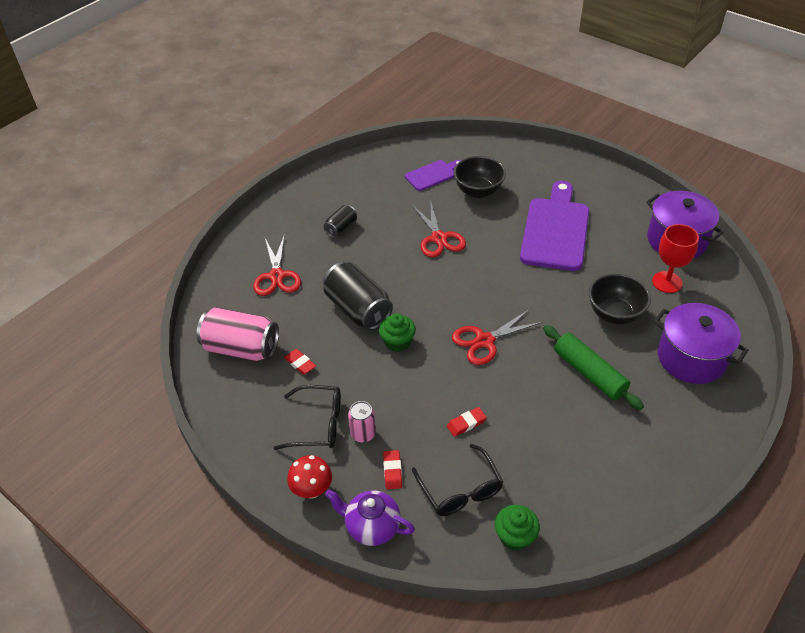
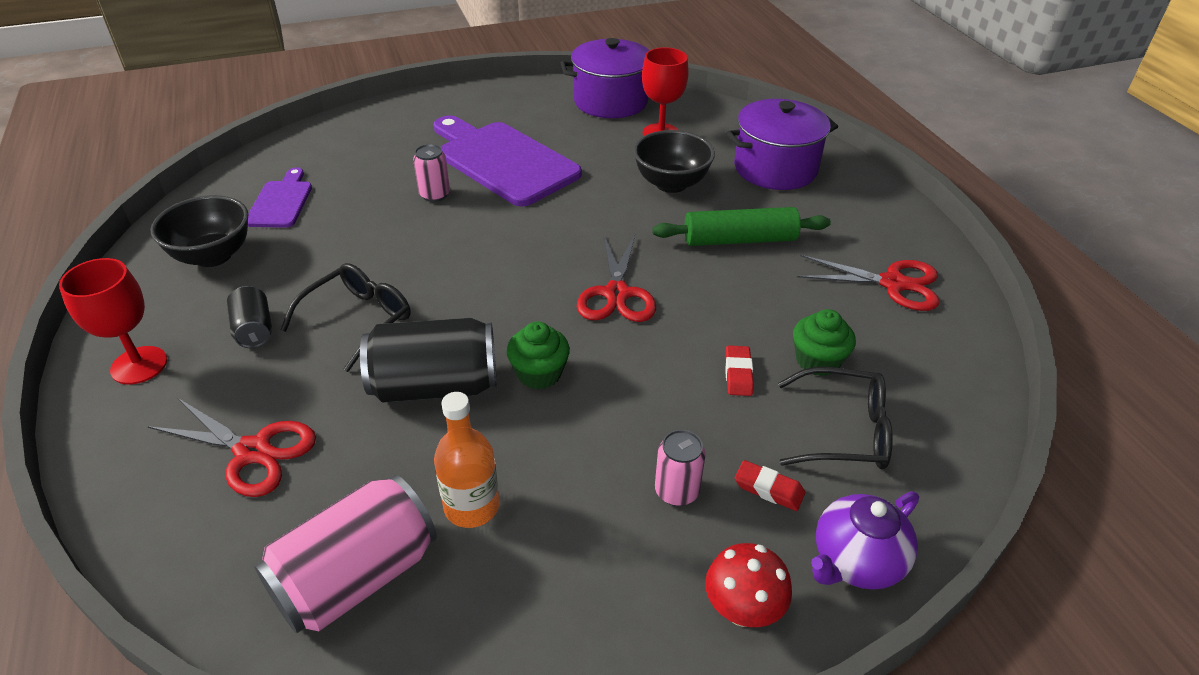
camera: 60 degrees left, 5 degrees down
black glasses [274,385,341,450] -> black glasses moved to [280,263,411,372]
red eraser [284,349,316,375] -> orange bottle [434,392,499,528]
red scissors [412,200,466,257] -> red scissors moved to [797,255,939,311]
black bowl [453,156,506,198] -> black bowl moved to [150,195,249,267]
green cupcake [495,505,540,551] -> green cupcake moved to [793,309,856,376]
none -> red goblet [59,258,167,384]
none -> pink can [413,144,450,202]

